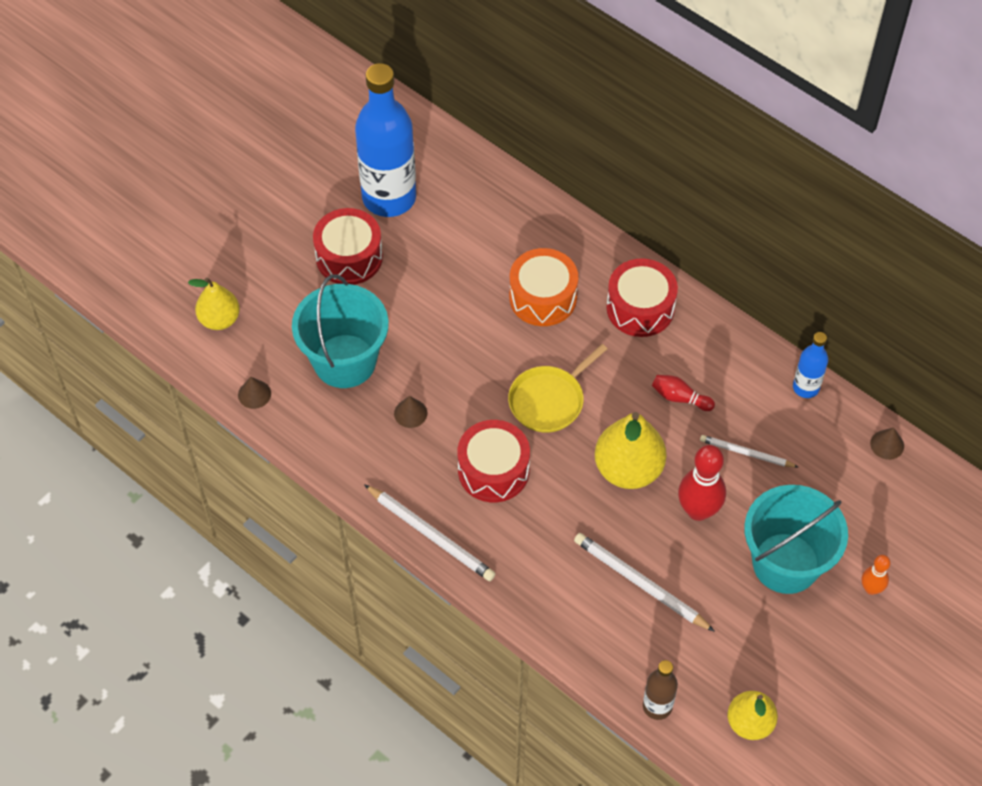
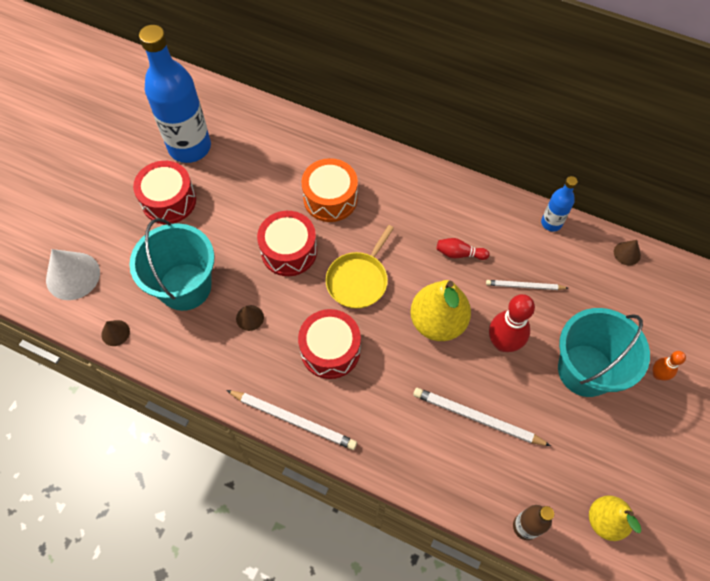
camera: 15 degrees left, 5 degrees up
yellow pear [188,278,240,330] -> white cone [46,249,100,300]
red drum [607,258,678,337] -> red drum moved to [257,211,317,276]

